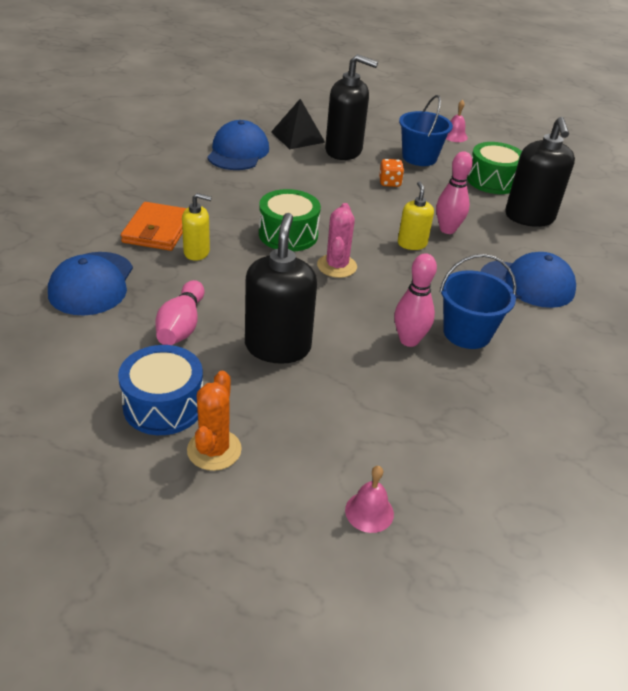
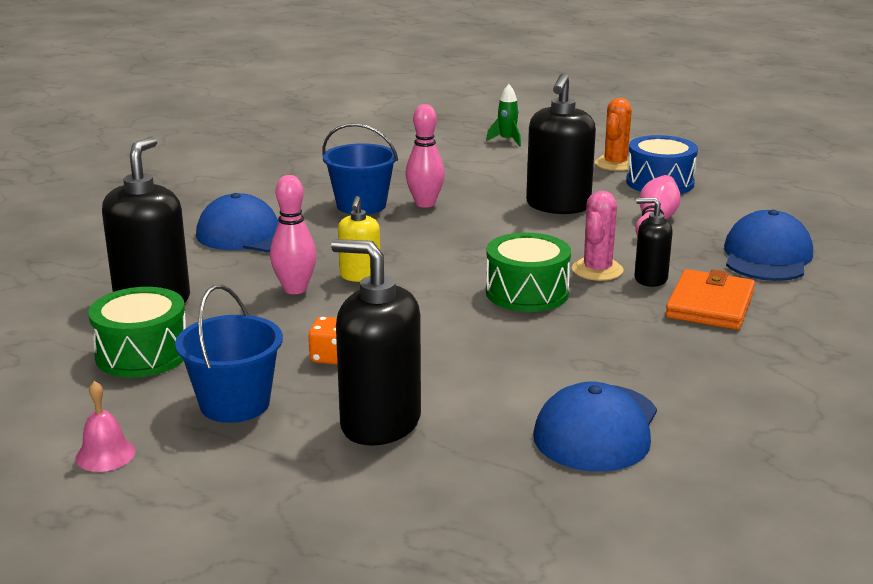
camera: 165 degrees left, 15 degrees down
yellow soap dispenser [182,193,212,261] -> black soap dispenser [634,197,673,287]
black pyramid [271,99,325,149] -> none
pink cactus [317,203,357,278] -> pink cactus moved to [572,191,624,281]
pink bell [345,466,394,533] -> green rocket [486,84,521,147]

